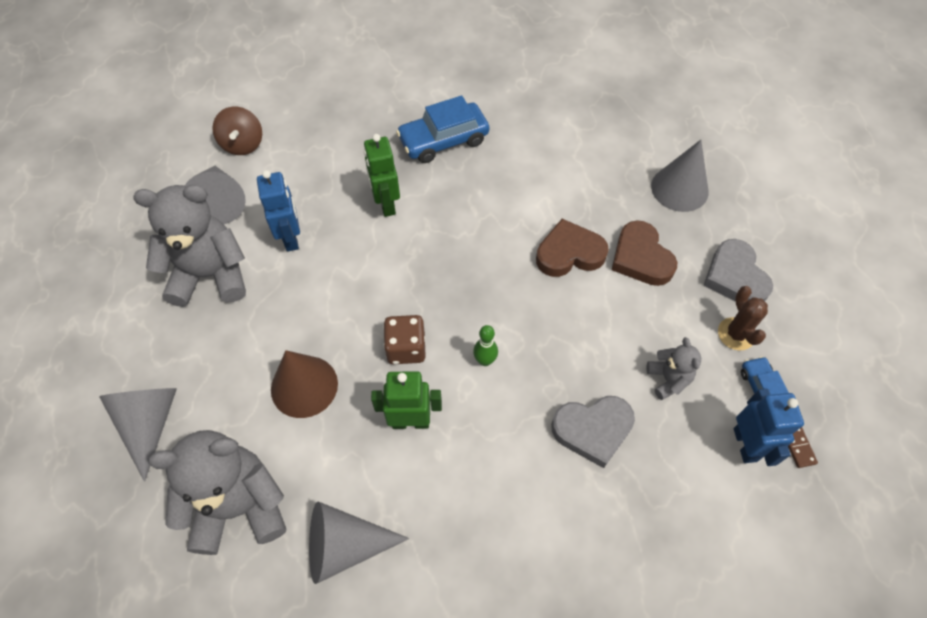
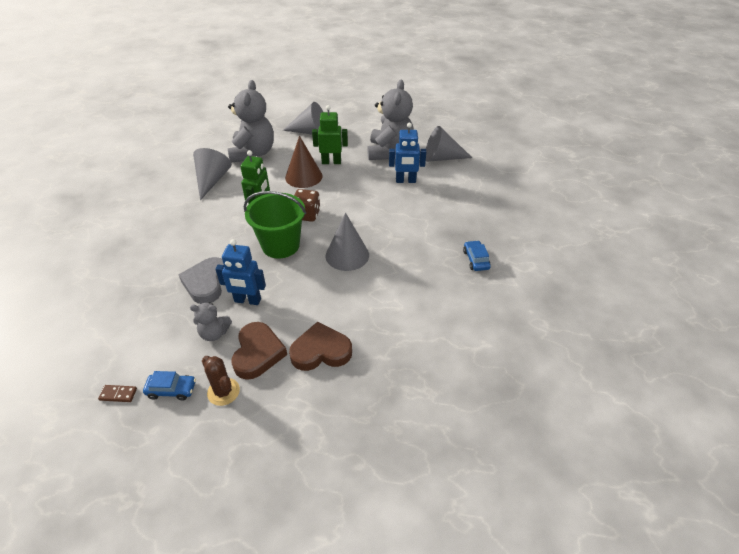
camera: 105 degrees right, 15 degrees down
brown spinning top [212,107,262,155] -> none
green robot [364,134,400,217] -> green robot moved to [312,105,348,164]
blue car [396,95,489,163] -> blue car [463,240,491,271], size x0.55
green bowling pin [473,325,498,366] -> green bucket [244,191,306,259]
brown heart [536,219,609,277] -> brown heart moved to [232,322,287,380]
grey cone [651,140,708,212] -> grey cone moved to [326,213,369,271]
grey heart [703,239,773,302] -> none
brown cactus [718,286,768,350] -> brown cactus turned 45 degrees clockwise [202,356,240,406]
blue robot [734,389,804,466] -> blue robot moved to [215,239,266,305]

